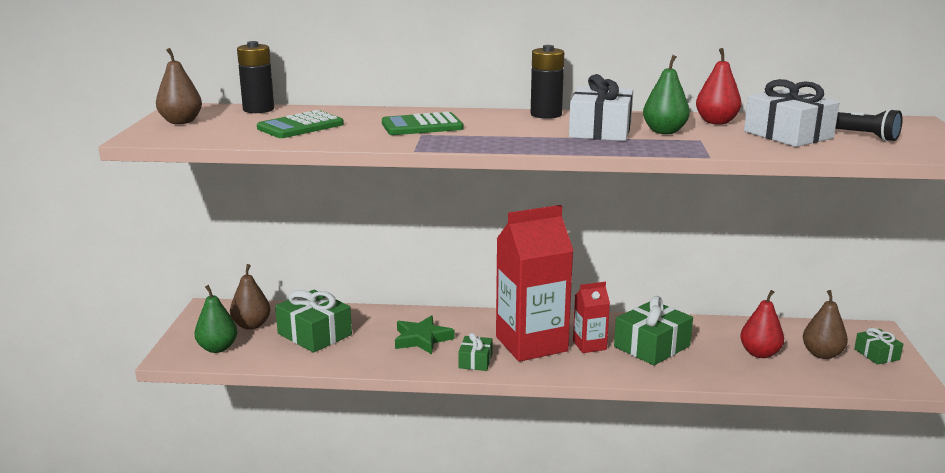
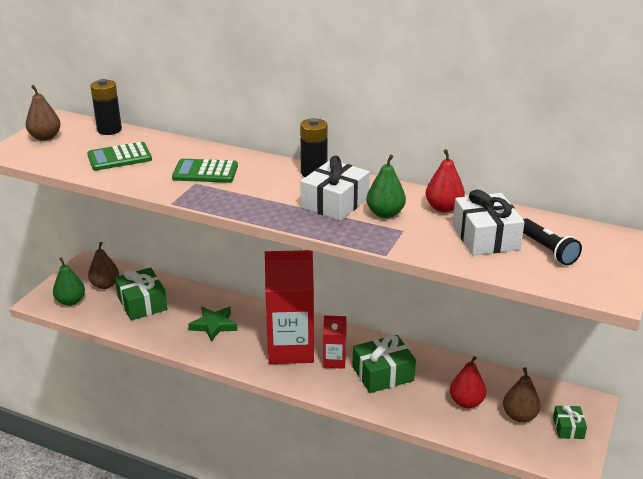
camera: 20 degrees right, 10 degrees up
green gift [458,333,493,371] -> none

